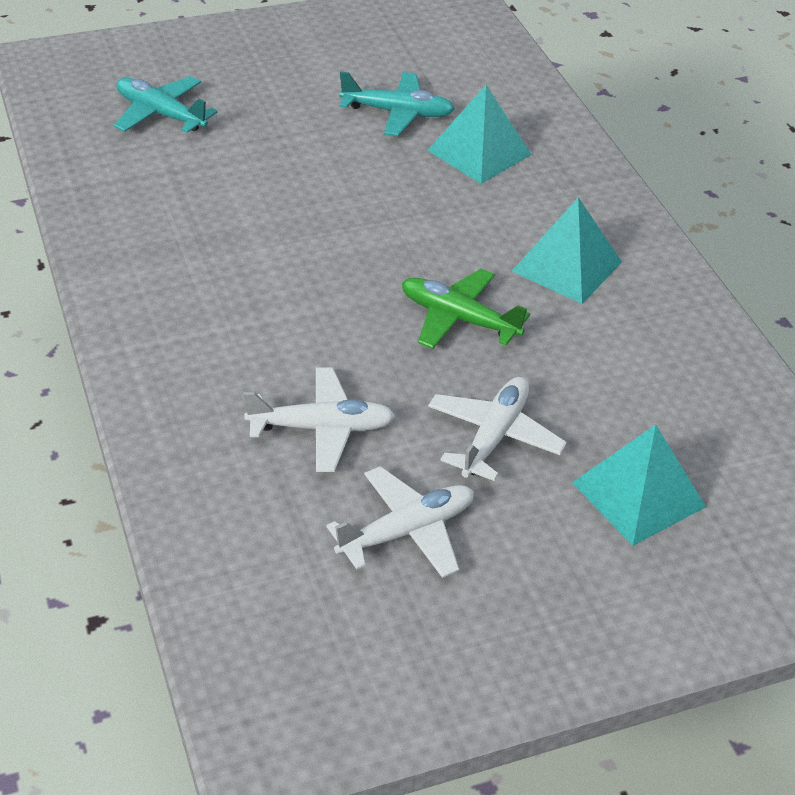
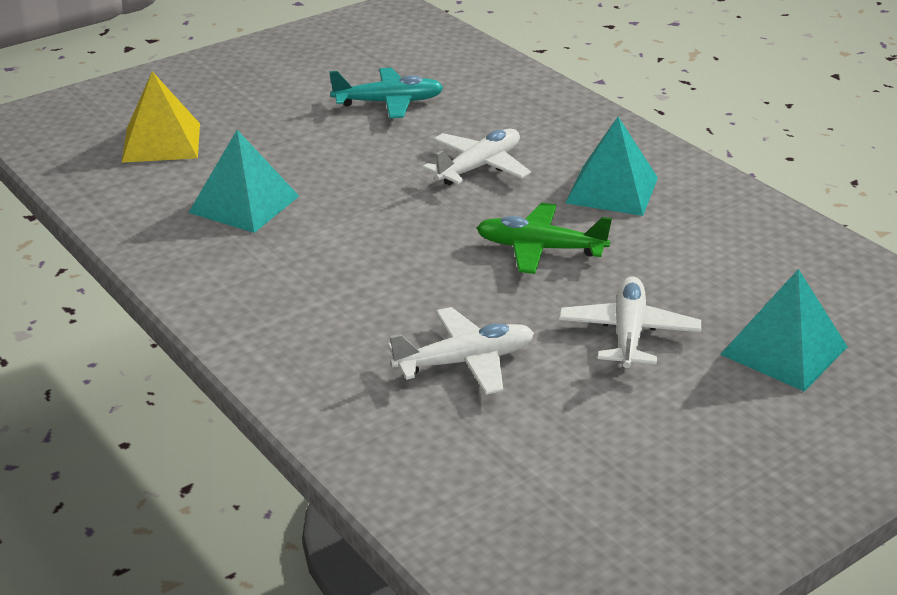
camera: 15 degrees left, 10 degrees down
turquoise plane [114,76,218,133] -> yellow pyramid [122,71,200,163]
white plane [326,466,474,578] -> white plane moved to [423,129,531,185]
turquoise pyramid [427,85,532,184] -> turquoise pyramid moved to [188,130,299,233]

